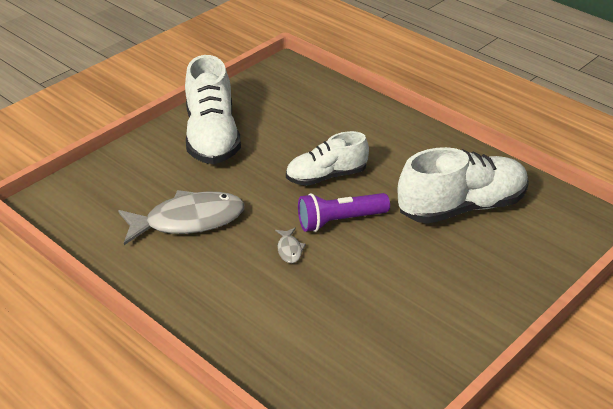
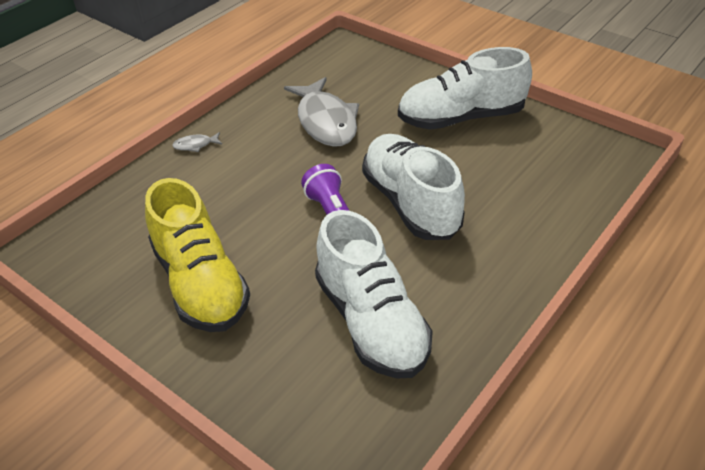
camera: 85 degrees right, 5 degrees up
grey fish [275,228,306,263] -> grey fish moved to [172,132,222,152]
white shoe [286,131,369,186] -> white shoe [362,134,465,240], size x1.56
none -> yellow shoe [145,178,250,332]

